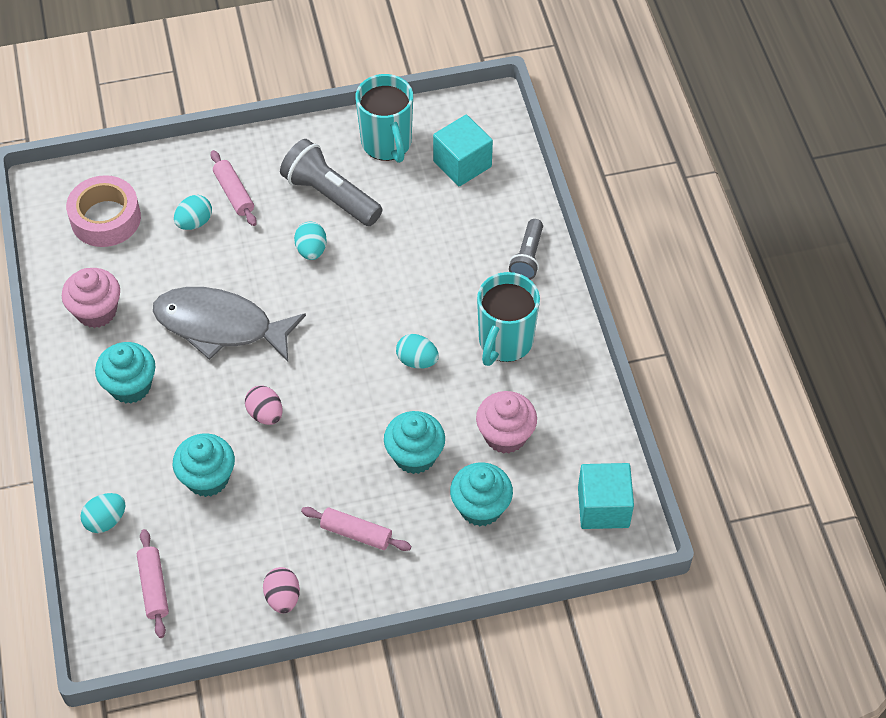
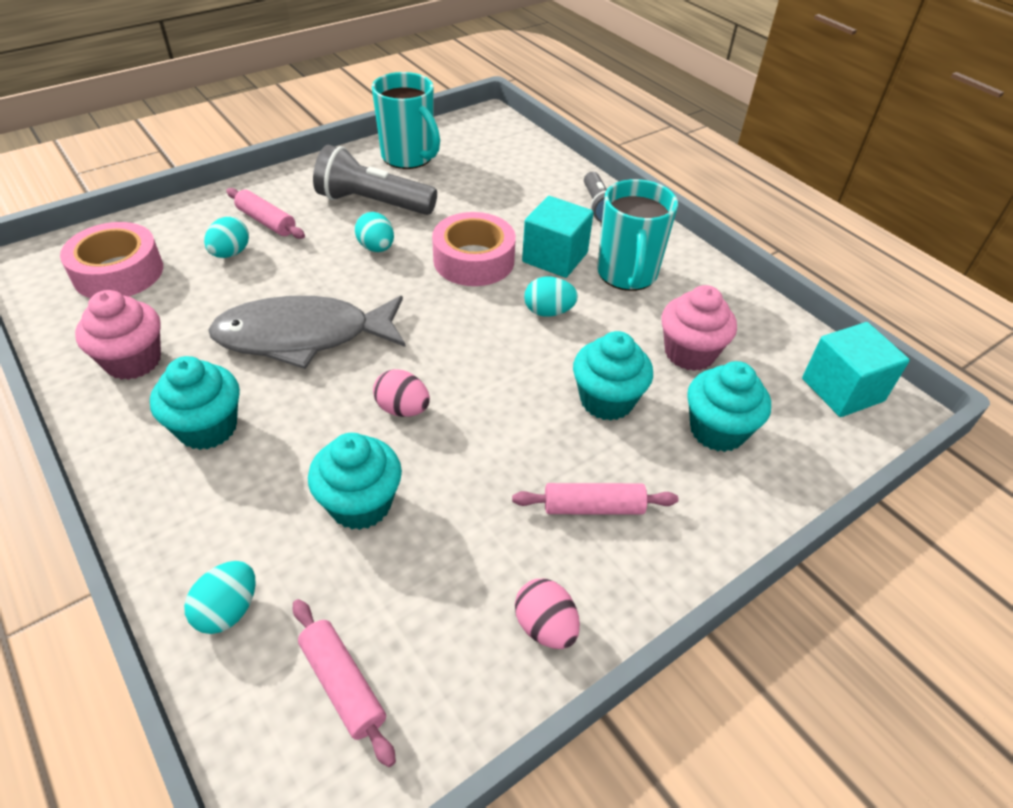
camera: 25 degrees left, 10 degrees down
turquoise cube [433,115,493,186] -> turquoise cube moved to [522,196,594,278]
none -> pink tape [432,212,516,286]

